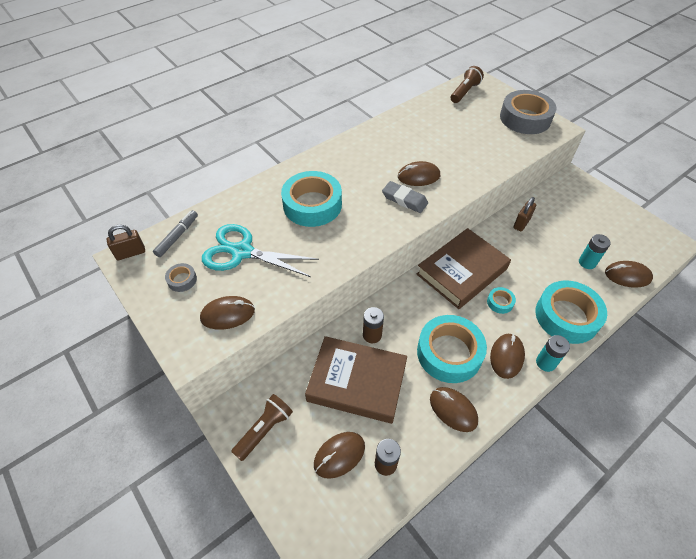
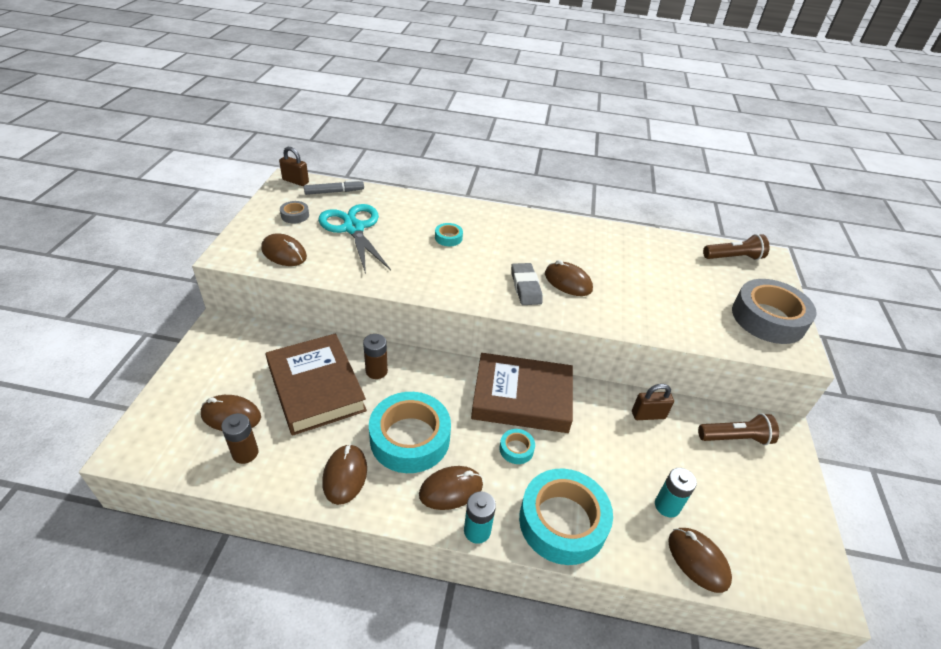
camera: 45 degrees right, 10 degrees down
brown flashlight [231,394,293,461] -> brown flashlight moved to [698,413,779,445]
turquoise tape [281,171,342,227] -> turquoise tape [435,223,463,246], size x0.43

